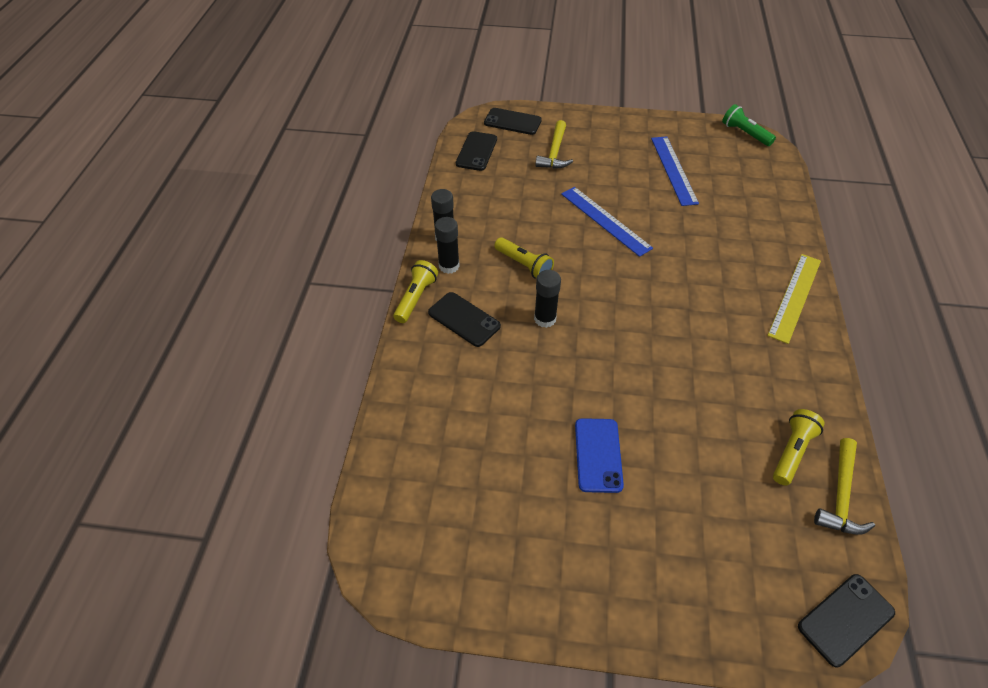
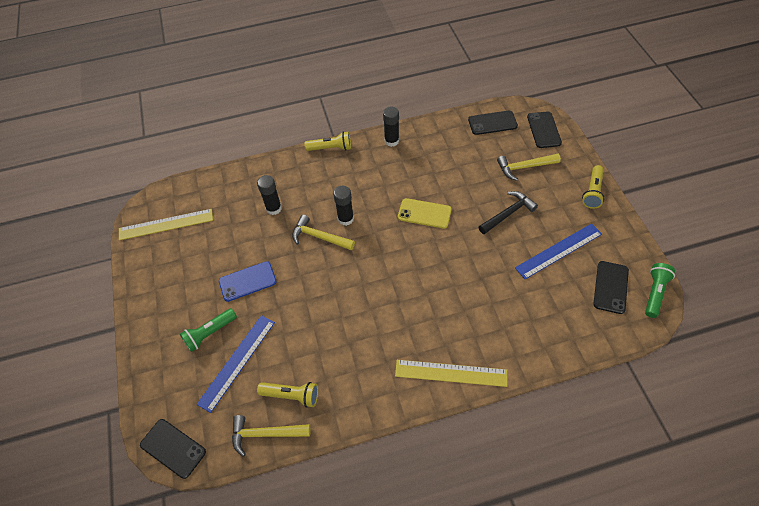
camera: 70 degrees right, 5 degrees up
black phone [428,292,501,347] -> black phone moved to [594,261,629,314]
black glue stick [435,217,460,274] -> black glue stick moved to [257,175,282,215]
yellow flashlight [494,237,554,279] -> yellow flashlight moved to [582,165,604,209]
blue ruler [561,187,653,257] -> blue ruler moved to [196,315,275,413]
none -> yellow ruler [119,209,213,241]
none -> green flashlight [180,308,237,352]
none -> yellow hammer [292,215,355,251]
none -> yellow phone [398,198,451,228]
none -> black hammer [479,191,538,234]

